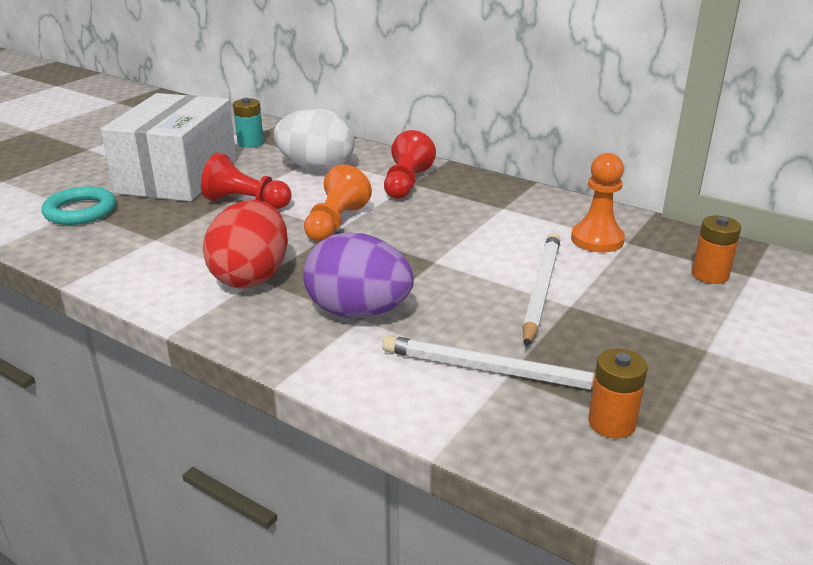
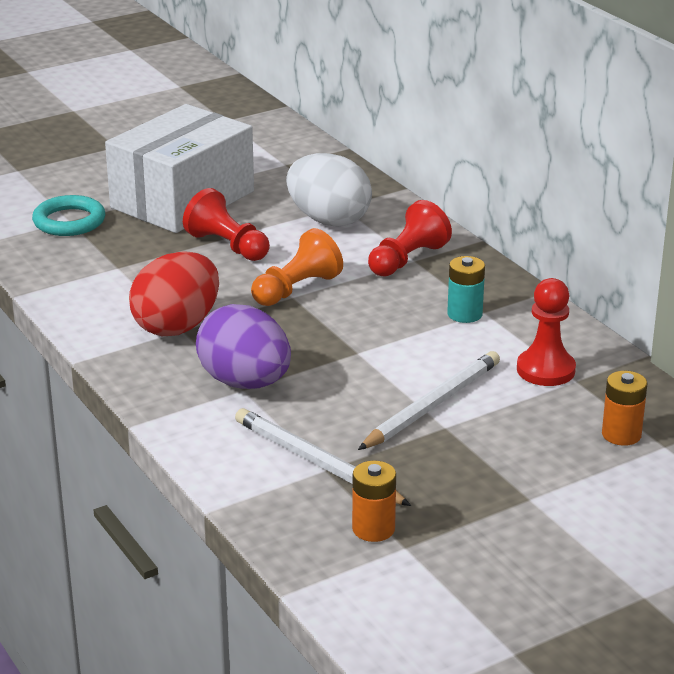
camera: 25 degrees right, 0 degrees up
turquoise battery [233,98,264,148] -> turquoise battery moved to [447,256,485,323]
orange pawn [571,153,625,252] -> red pawn [517,278,576,386]

